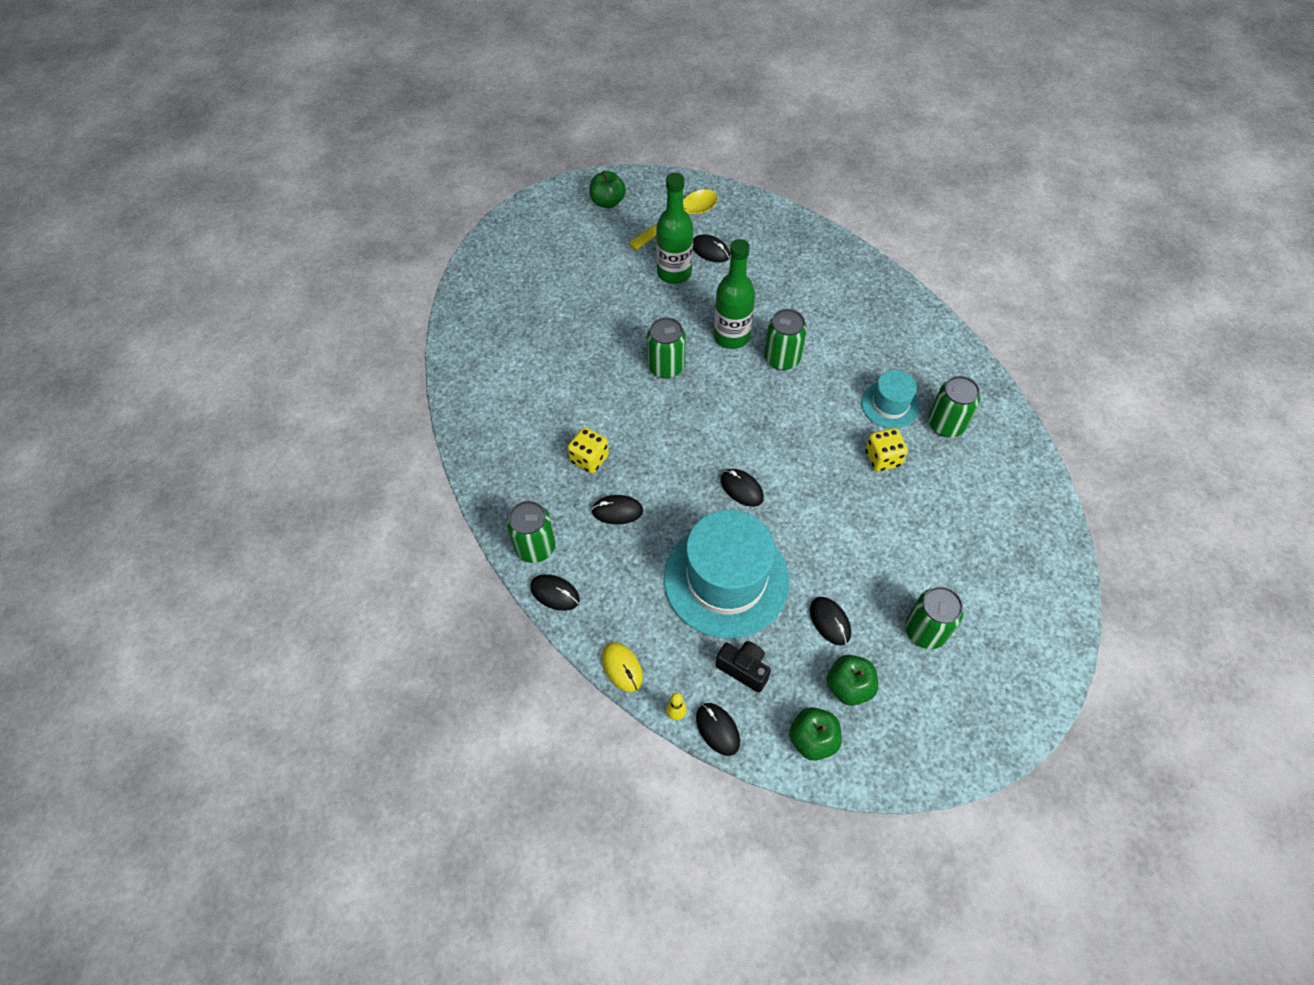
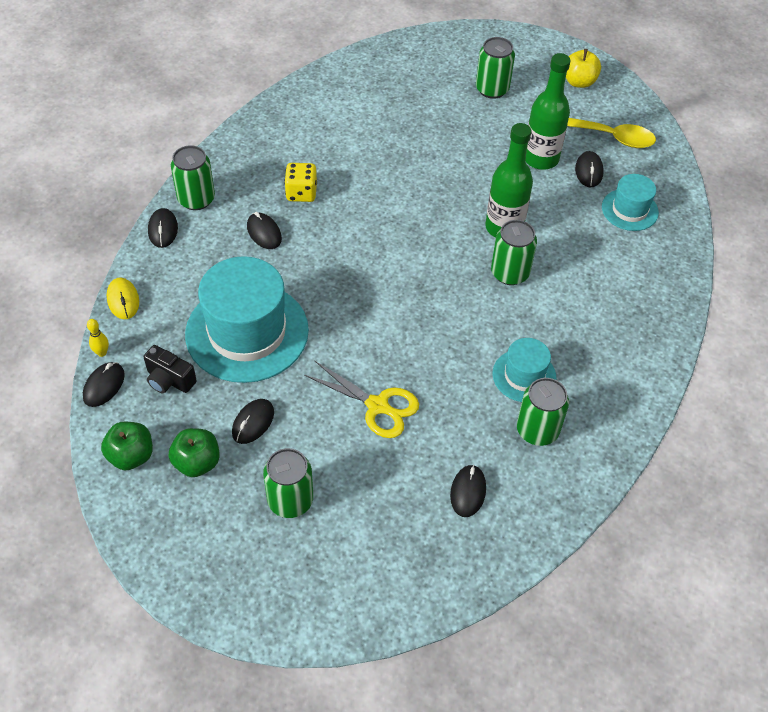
camera: 55 degrees right, 5 degrees down
green apple [589,171,626,208] -> yellow apple [566,49,601,88]
yellow mouse [602,642,643,692] -> yellow mouse turned 45 degrees counterclockwise [107,278,139,319]
green can [647,317,686,379] -> green can moved to [476,37,515,99]
black camera [716,641,771,693] -> black camera turned 120 degrees clockwise [144,345,197,393]
black mouse [721,469,764,507] -> black mouse moved to [450,465,486,517]
yellow dice [865,428,908,472] -> none
none -> yellow scissors [304,361,419,438]
none -> turquoise hat [602,174,659,231]

